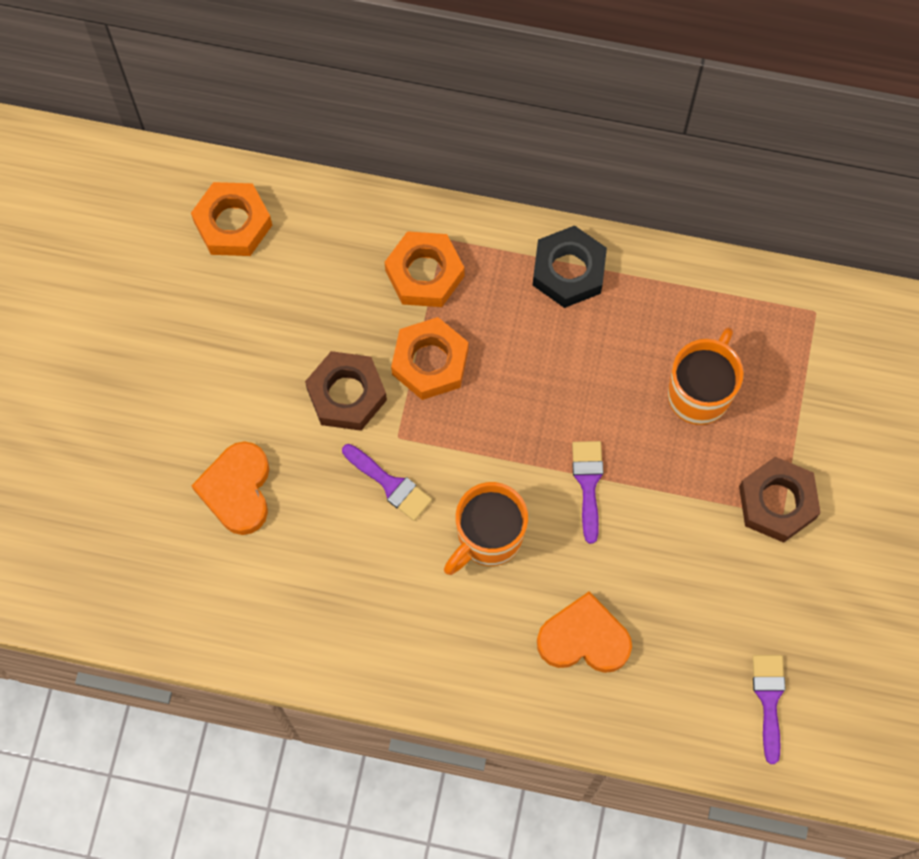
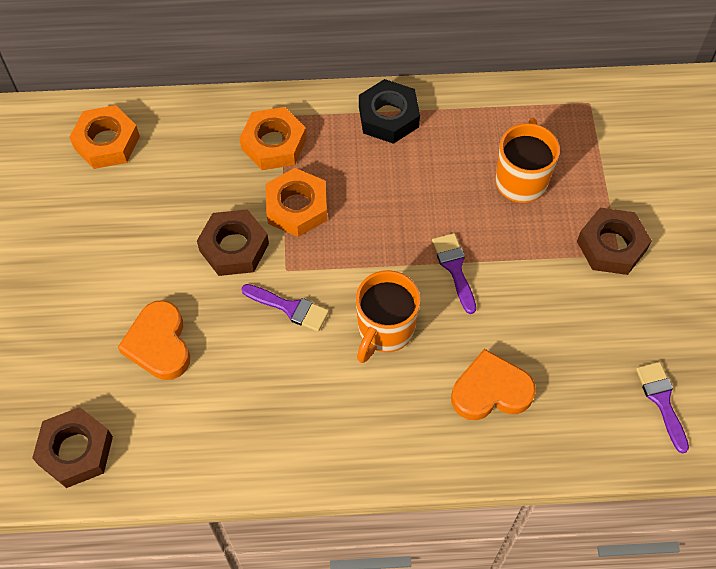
camera: 15 degrees left, 10 degrees down
none -> brown nut [32,407,113,488]

